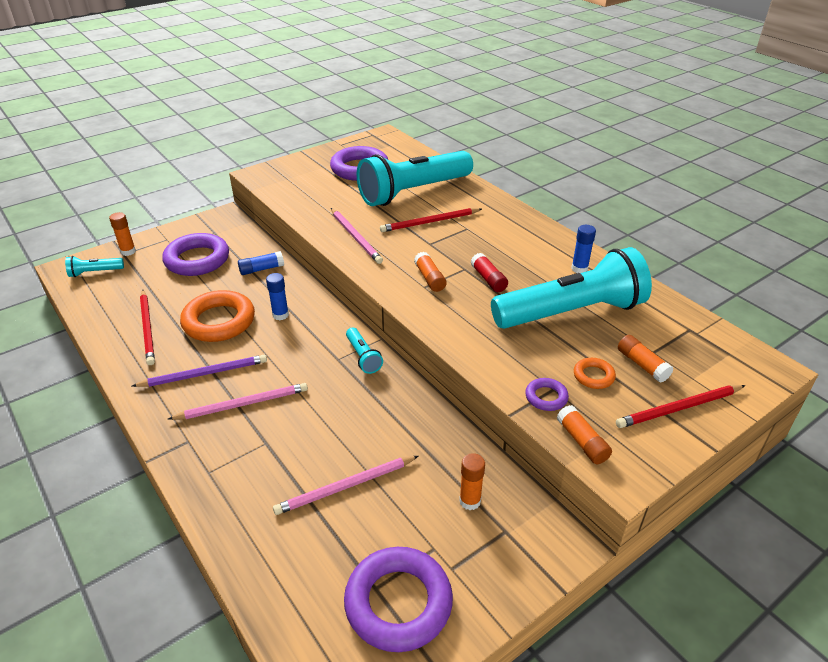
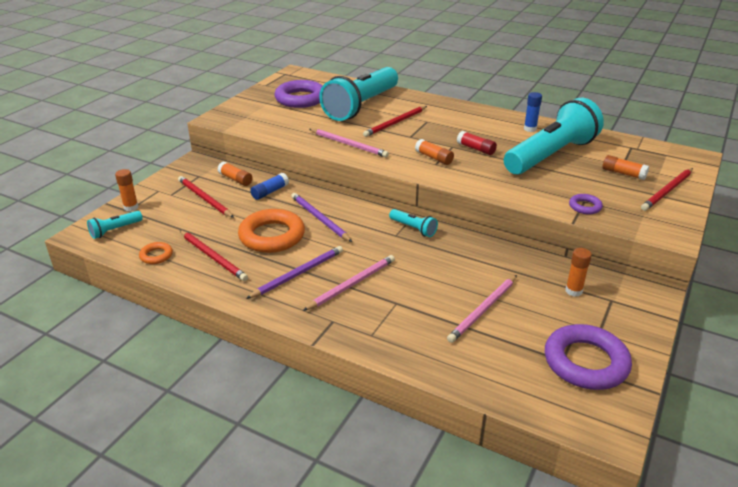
camera: 25 degrees left, 5 degrees down
purple ring [162,233,229,276] -> red pencil [178,176,234,218]
blue glue stick [266,273,289,321] -> purple pencil [291,193,352,242]
orange glue stick [557,405,612,464] -> orange glue stick moved to [217,162,252,186]
orange ring [574,358,616,389] -> orange ring moved to [139,242,173,264]

